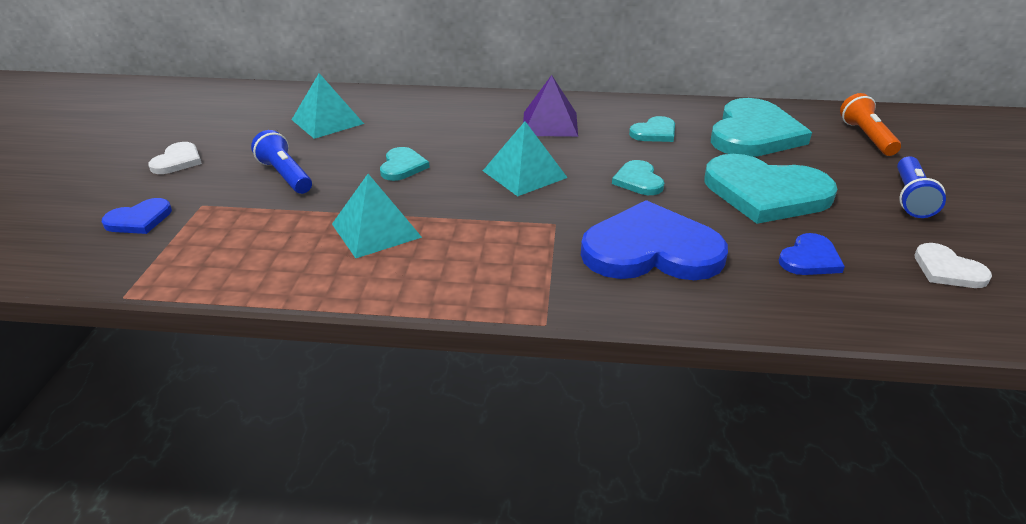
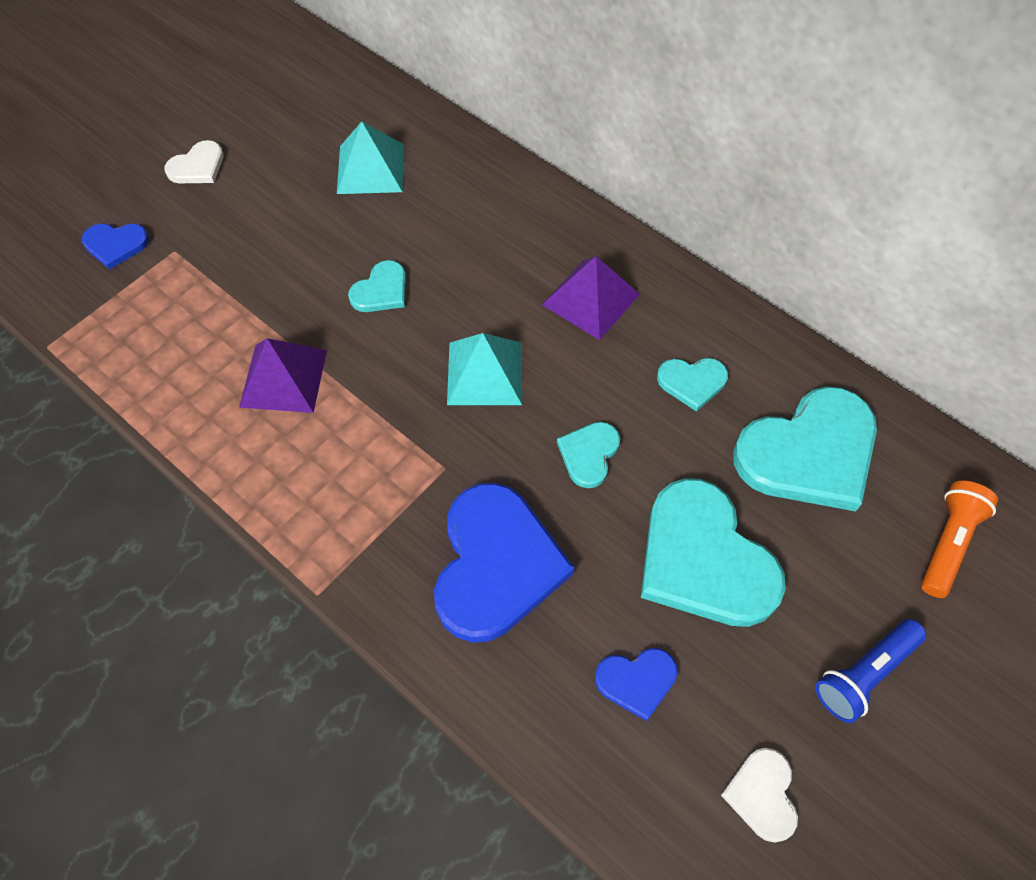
camera: 35 degrees right, 25 degrees up
blue flashlight [251,130,312,194] -> none
turquoise pyramid [332,174,422,258] -> purple pyramid [239,338,327,413]
blue heart [581,200,728,280] -> blue heart turned 60 degrees clockwise [434,483,575,643]

